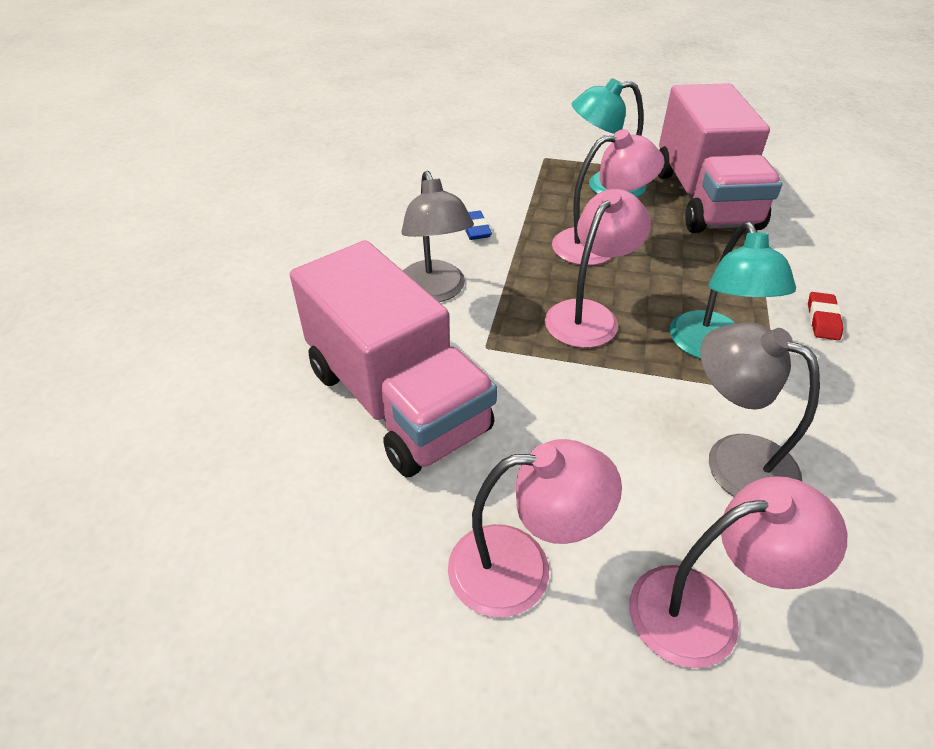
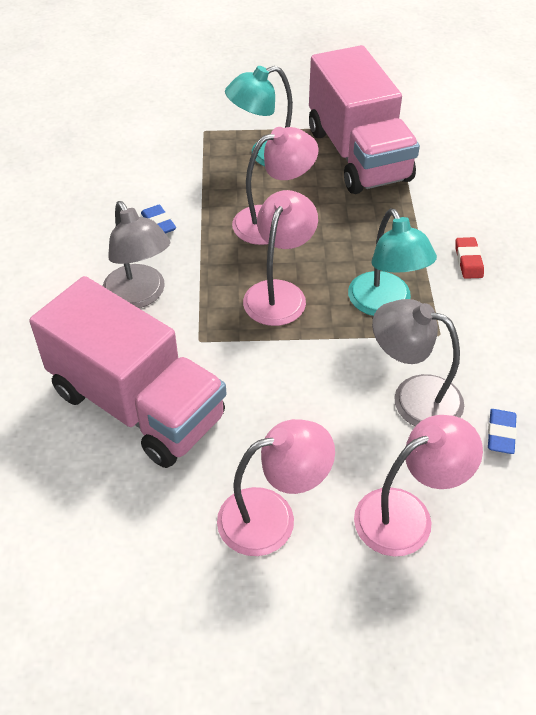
camera: 15 degrees left, 5 degrees up
none -> blue eraser [488,409,517,454]

